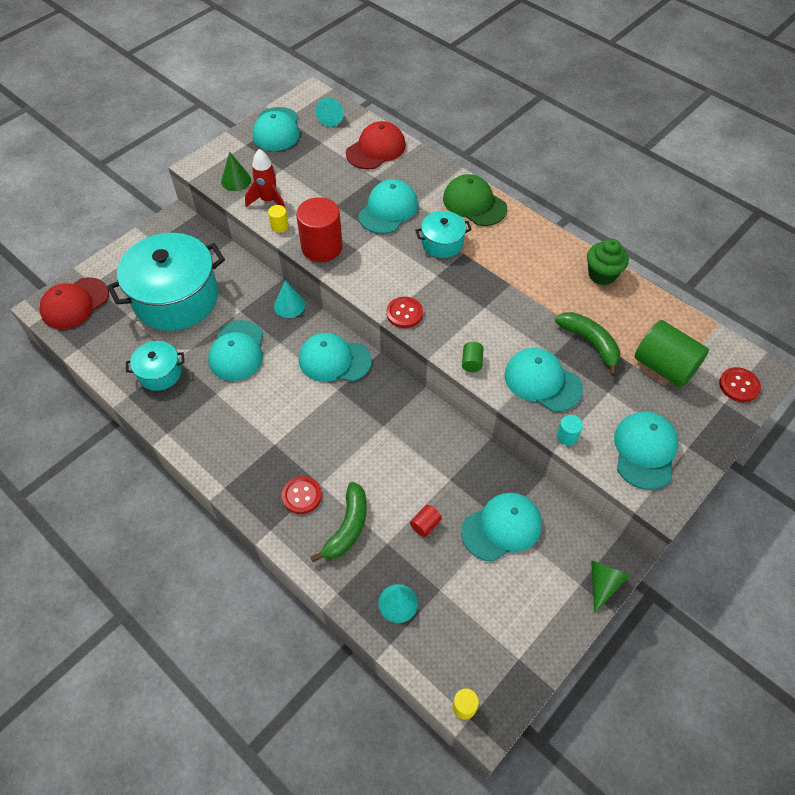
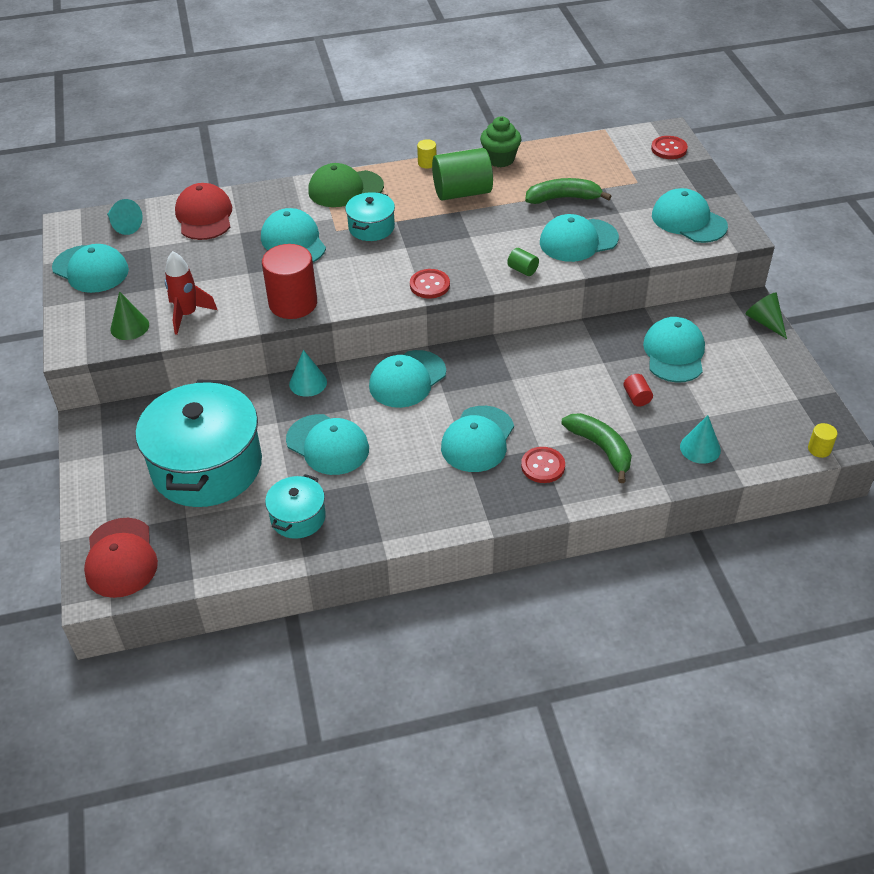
camera: 55 degrees left, 10 degrees down
yellow cylinder [268,205,289,232] -> yellow cylinder moved to [417,139,436,168]
turquoise cylinder [557,415,583,445] -> none
green cylinder [634,320,709,388] -> green cylinder moved to [432,148,493,200]
none -> turquoise cap [441,406,514,472]

